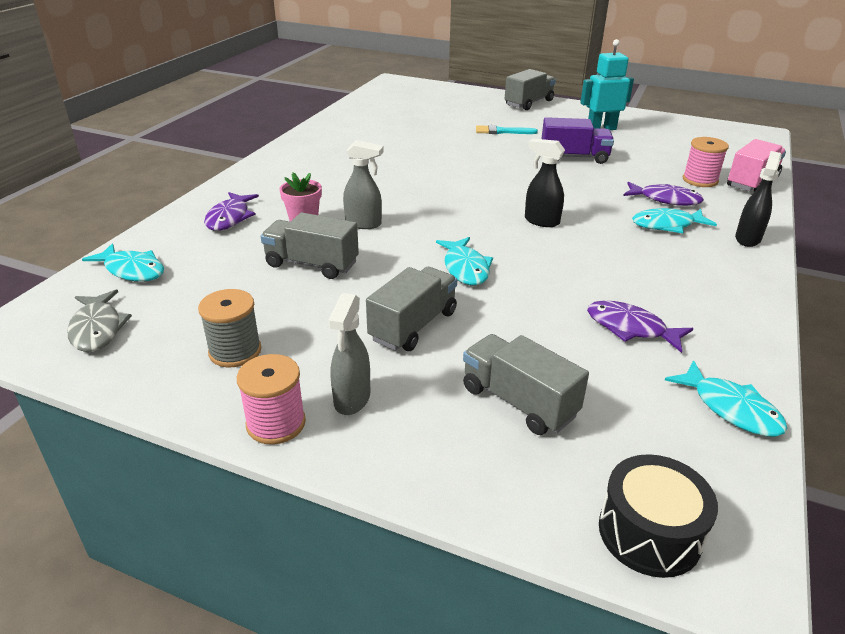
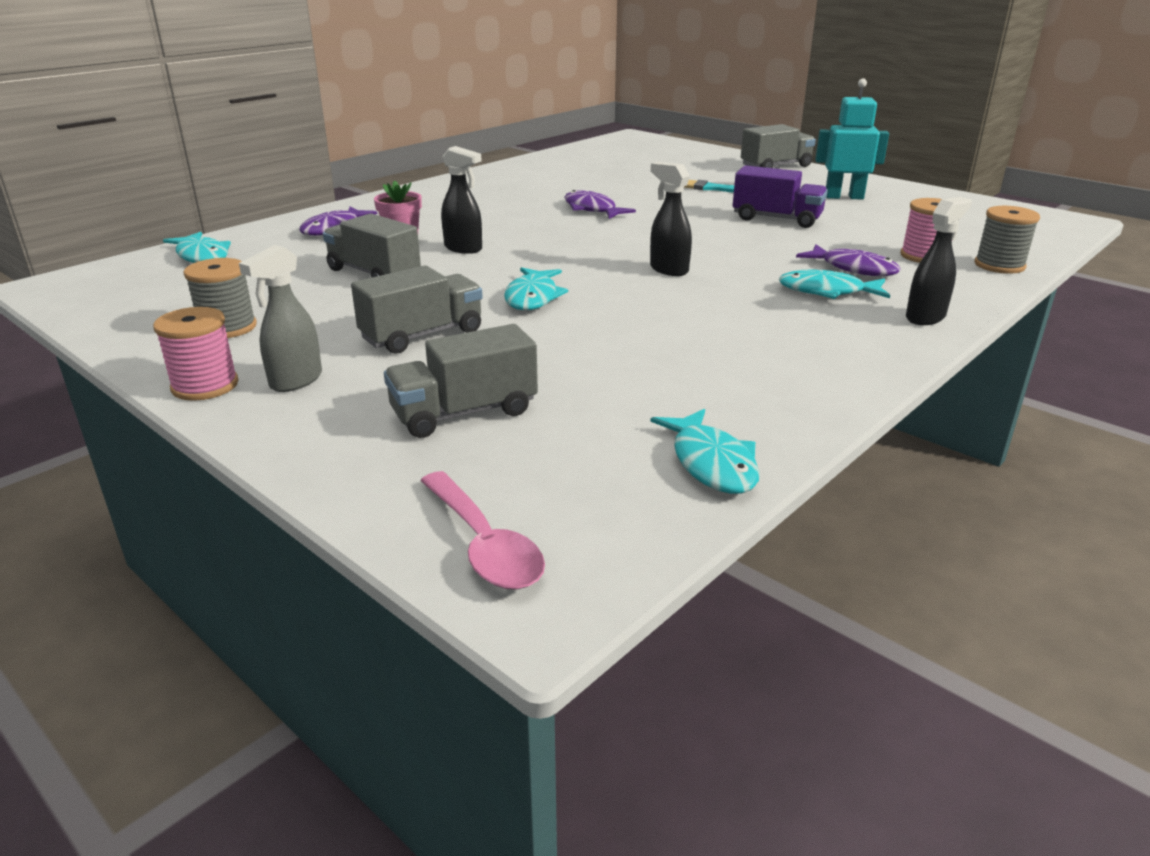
camera: 20 degrees right, 5 degrees down
grey fish [67,290,132,352] -> none
grey spray bottle [343,140,384,229] -> black spray bottle [441,146,482,254]
grey truck [463,334,589,435] -> grey truck turned 90 degrees counterclockwise [384,324,538,438]
purple fish [587,301,694,353] -> purple fish moved to [564,190,636,219]
black drum [599,454,718,578] -> pink spoon [420,471,545,590]
pink truck [727,139,786,192] -> grey spool [975,206,1040,274]

